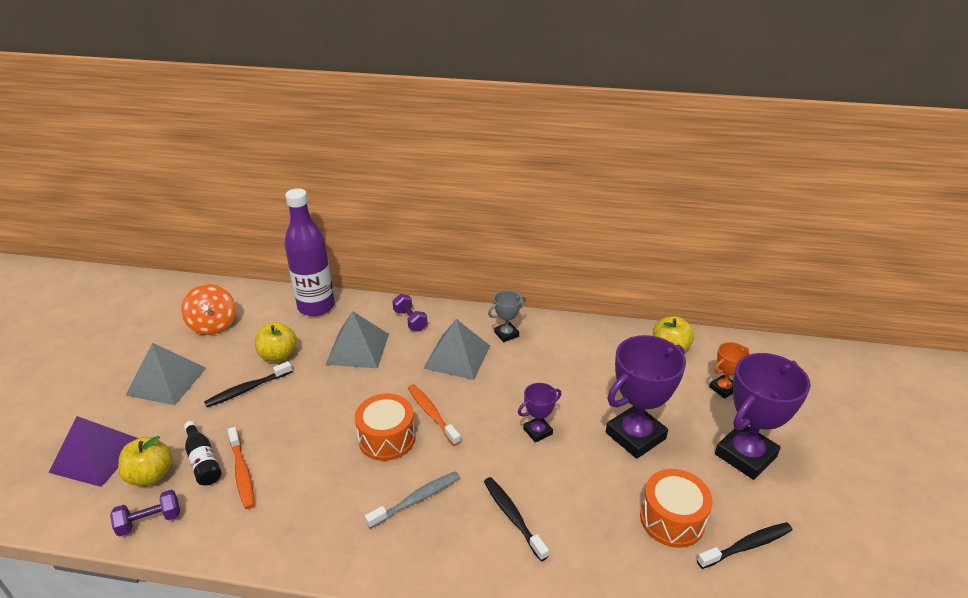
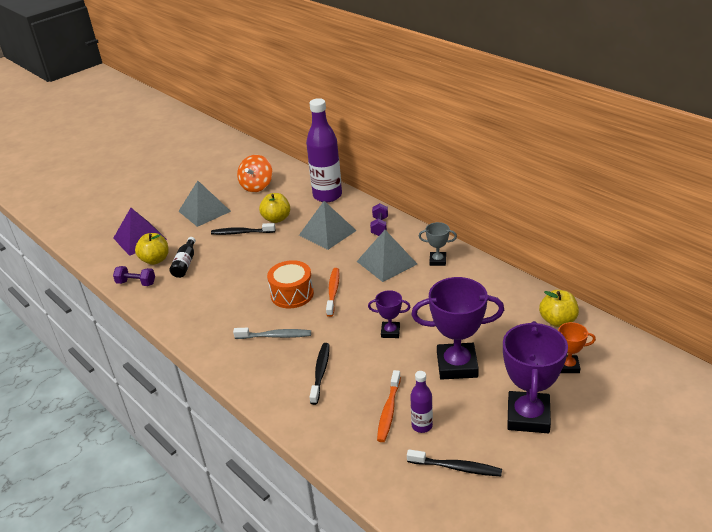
camera: 40 degrees right, 0 degrees up
orange toothbrush [228,427,254,509] -> orange toothbrush moved to [377,370,401,442]
orange drum [640,469,713,548] -> purple bottle [410,371,433,433]
purple trophy [715,353,811,480] -> purple trophy turned 75 degrees counterclockwise [503,321,568,433]

